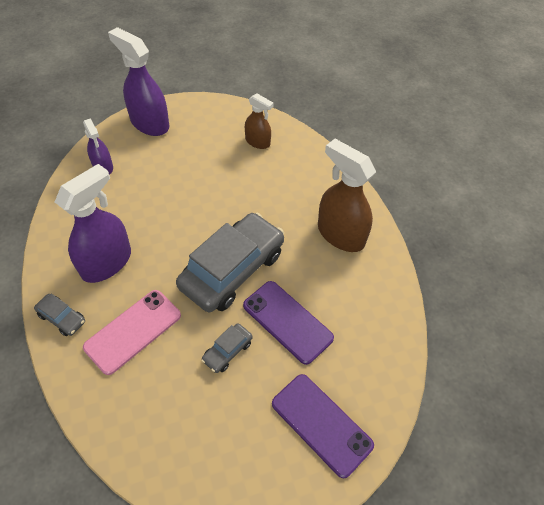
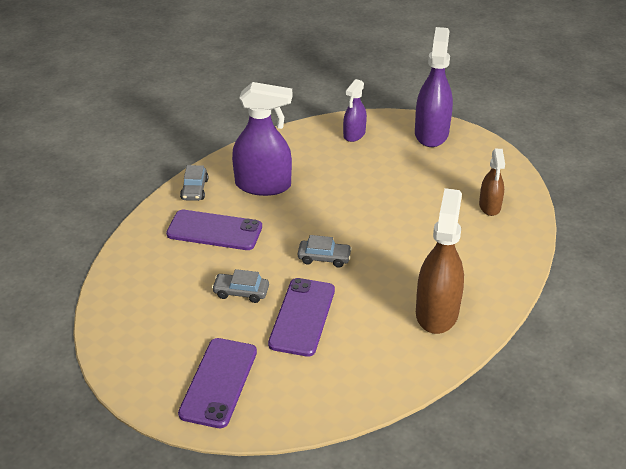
camera: 60 degrees right, 15 degrees down
pink phone [83,290,181,375] -> purple phone [166,210,262,250]
grey car [176,213,284,312] -> grey car [298,235,352,268], size x0.43

